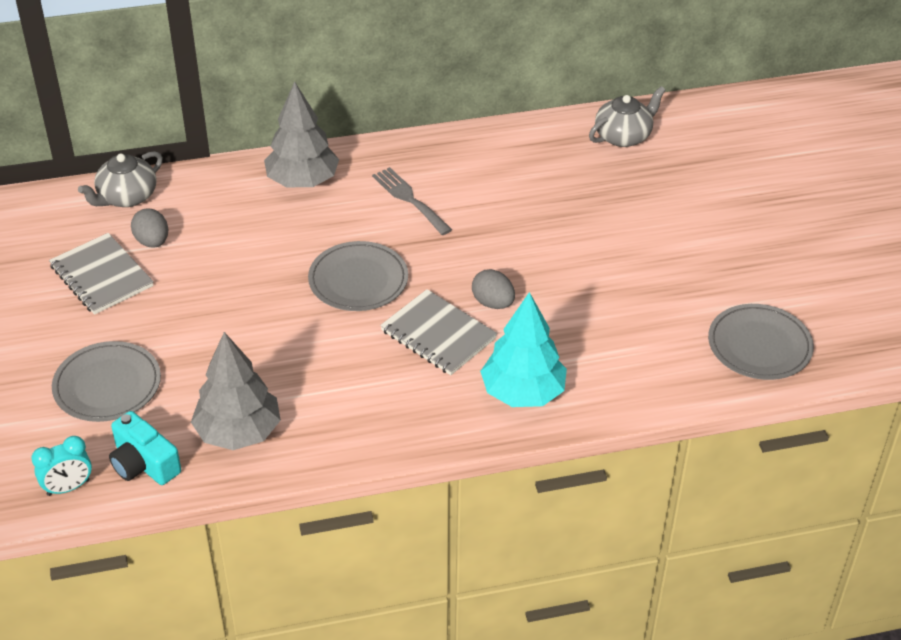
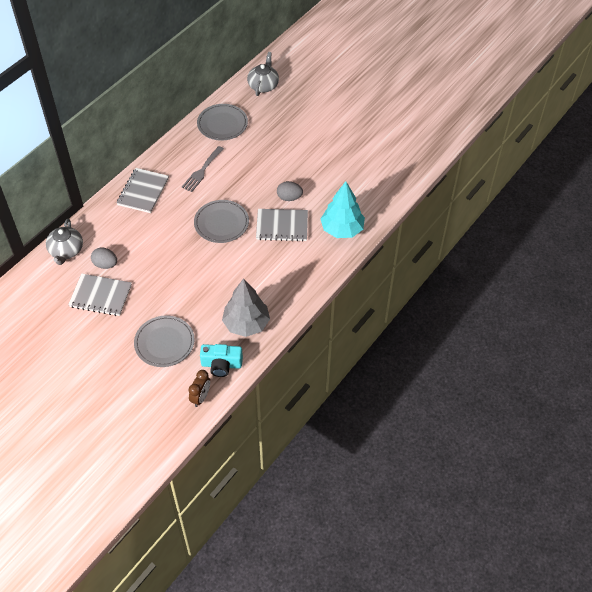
camera: 40 degrees left, 10 degrees up
turquoise clock [31,436,92,496] -> brown clock [189,370,210,407]
grey tree [264,82,339,187] -> grey notebook [117,168,169,213]
grey fork [372,167,452,235] -> grey fork turned 75 degrees counterclockwise [182,146,224,192]
grey plate [708,304,814,380] -> grey plate moved to [197,104,248,141]

